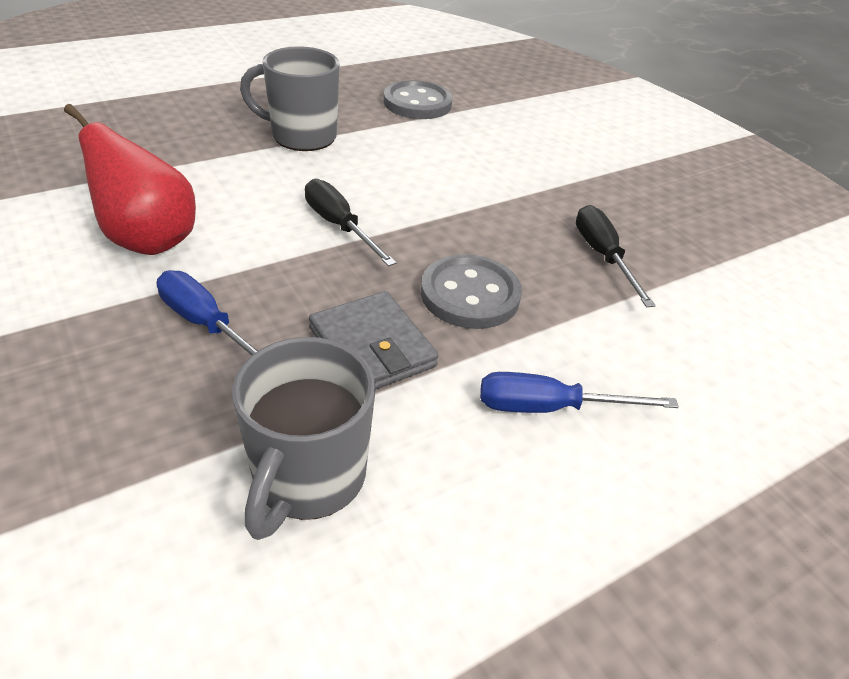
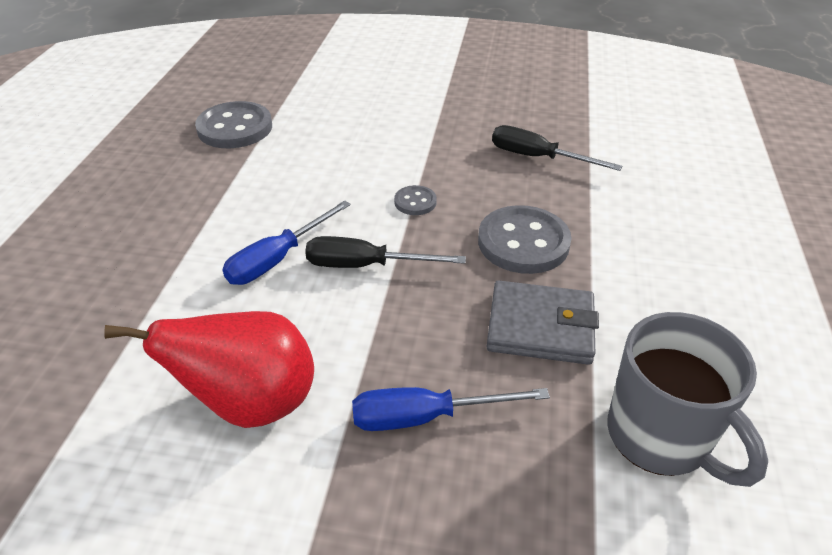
camera: 45 degrees left, 0 degrees up
grey mug [240,46,340,151] -> none
blue screwdriver [480,372,679,413] -> blue screwdriver moved to [222,200,351,285]
none -> grey button [394,185,437,215]

